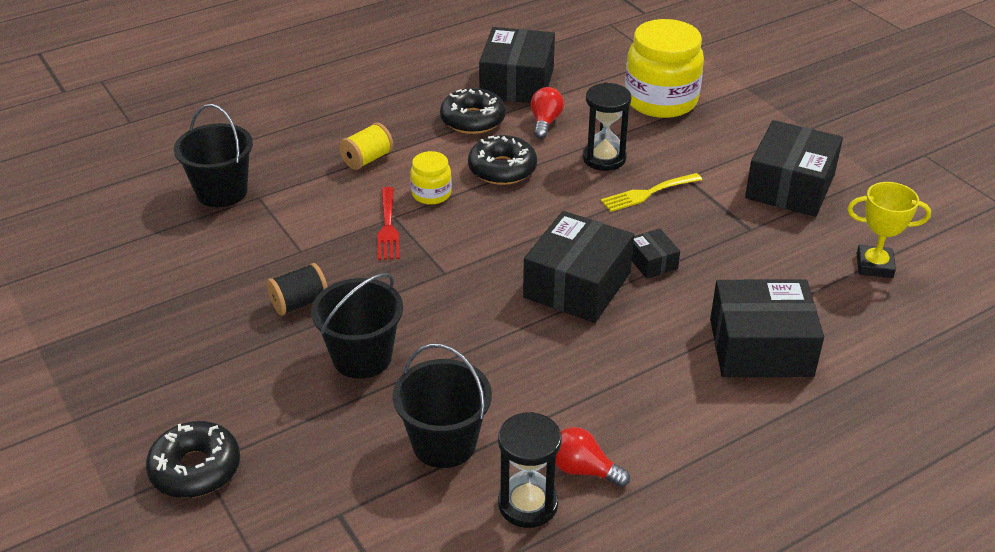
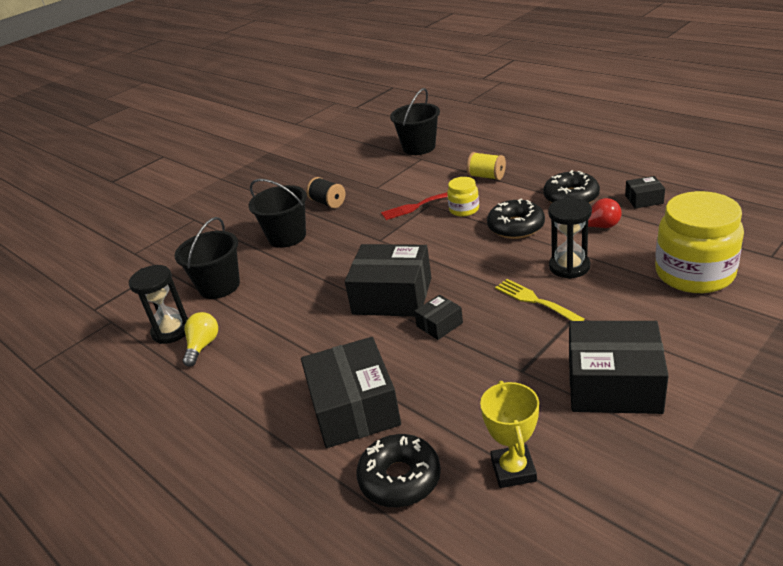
camera: 80 degrees right, 5 degrees down
black donut [146,421,240,498] -> black donut moved to [356,434,441,507]
black box [479,27,555,103] -> black box [625,176,665,208], size x0.47
red light bulb [555,427,630,487] -> yellow light bulb [183,312,218,367]

